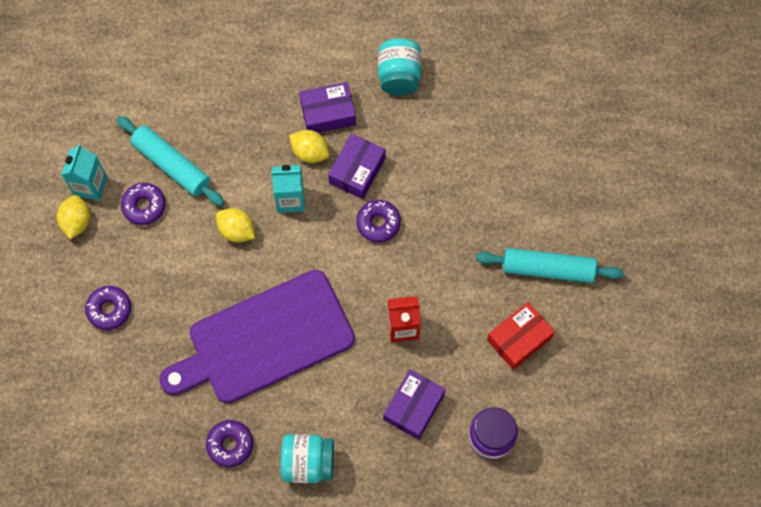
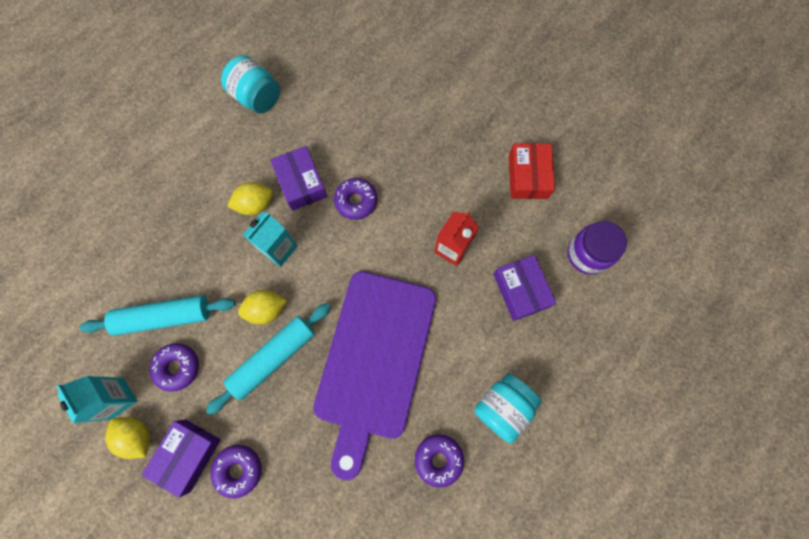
camera: 50 degrees left, 5 degrees up
purple box [299,82,356,133] -> purple box moved to [142,419,221,498]
turquoise rolling pin [476,248,624,283] -> turquoise rolling pin moved to [206,303,331,415]

